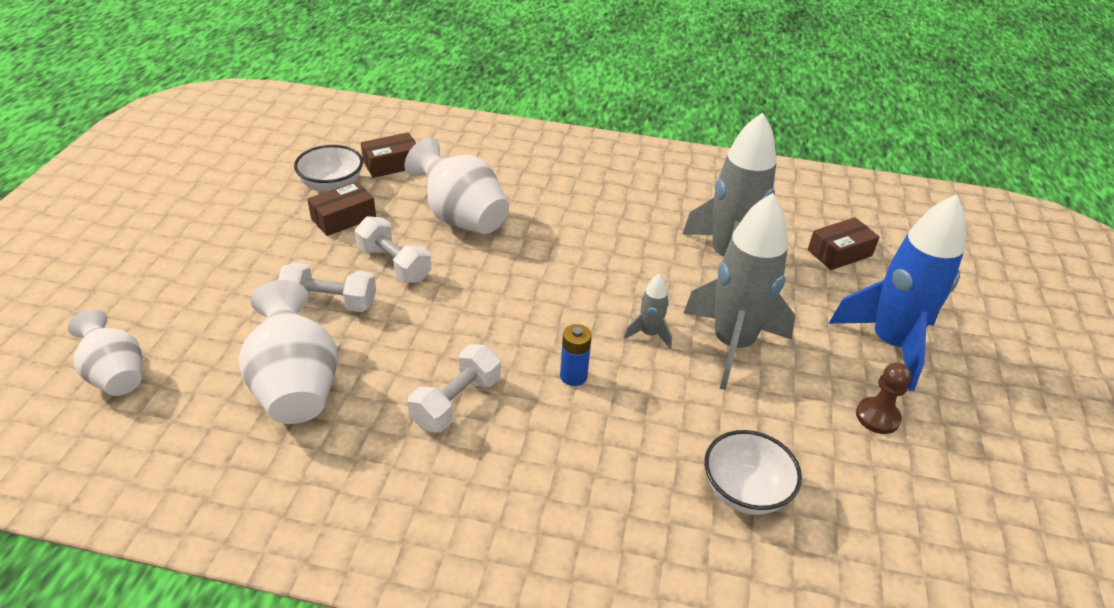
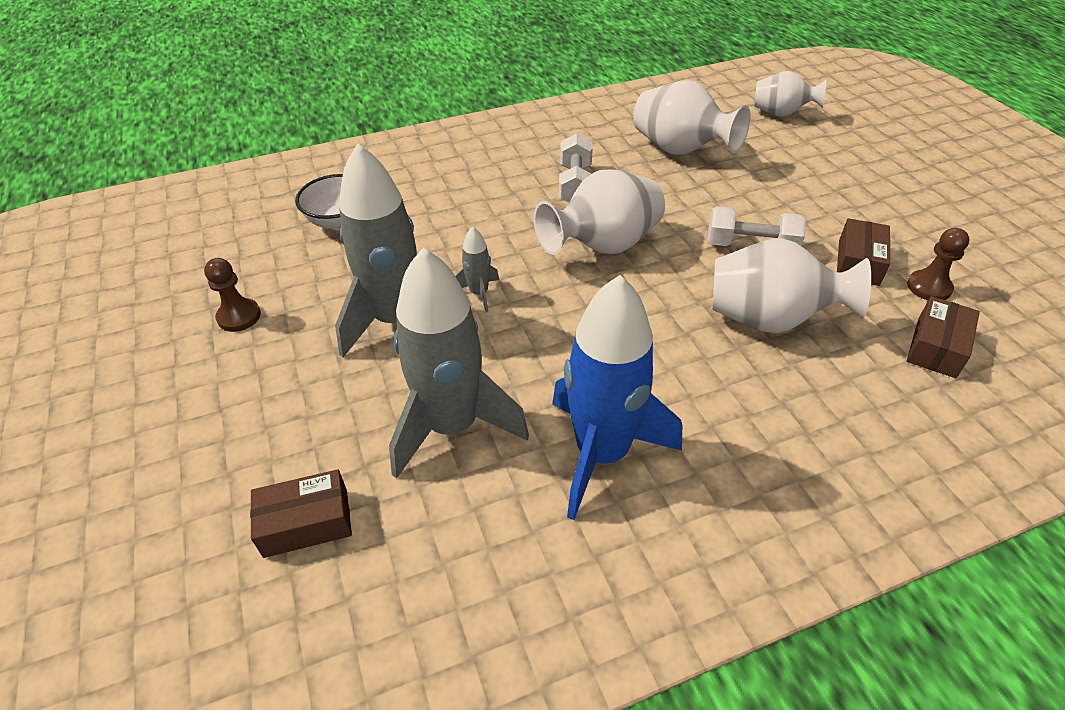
camera: 150 degrees right, 5 degrees up
white dumbbell [278,262,376,312] -> none
white bowl [294,145,363,193] -> brown pawn [907,228,969,300]
blue battery [560,324,592,386] -> none
brown box [808,217,880,270] -> brown box turned 45 degrees clockwise [250,469,352,558]
blue rocket [829,194,966,391] -> blue rocket moved to [552,275,682,520]
none -> white vase [534,169,665,255]

